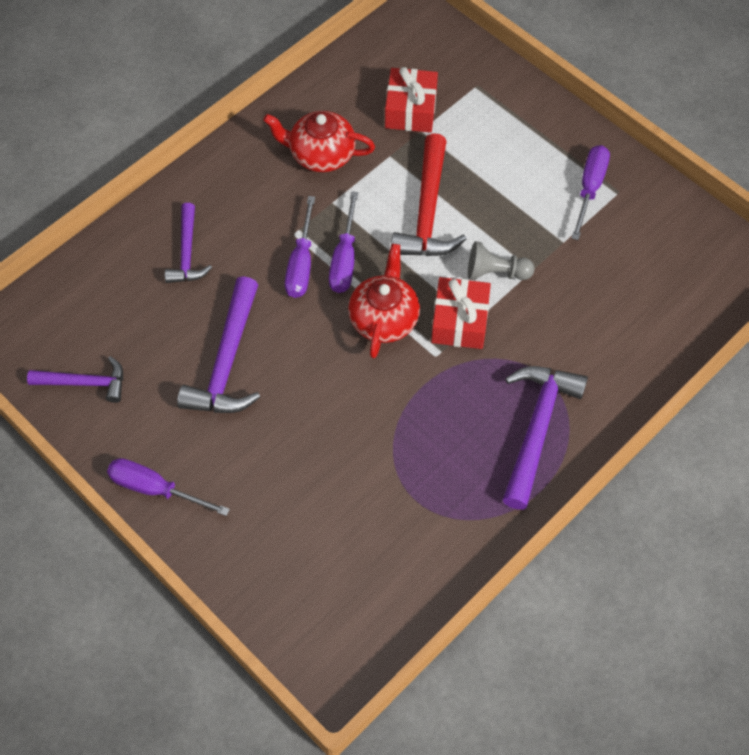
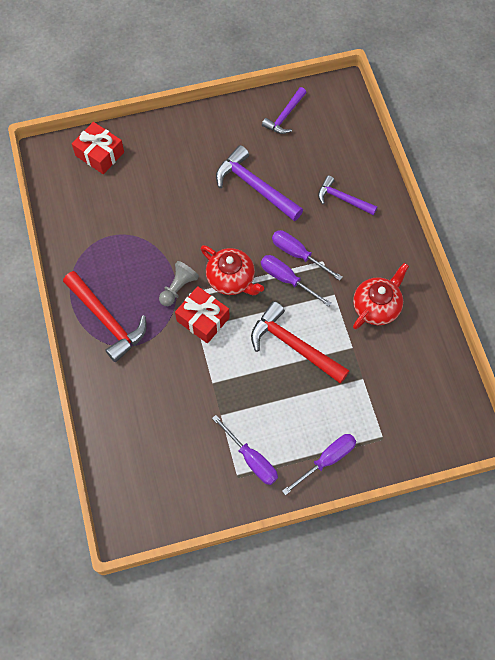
camera: 120 degrees right, 5 degrees up
purple screwdriver [107,458,230,516] -> purple screwdriver moved to [282,434,356,495]
red gift [385,67,438,133] -> red gift moved to [72,122,124,174]
grey pawn [468,241,535,280] -> grey pawn moved to [159,261,199,306]
purple hammer [503,366,588,510] -> red hammer [63,271,146,362]

